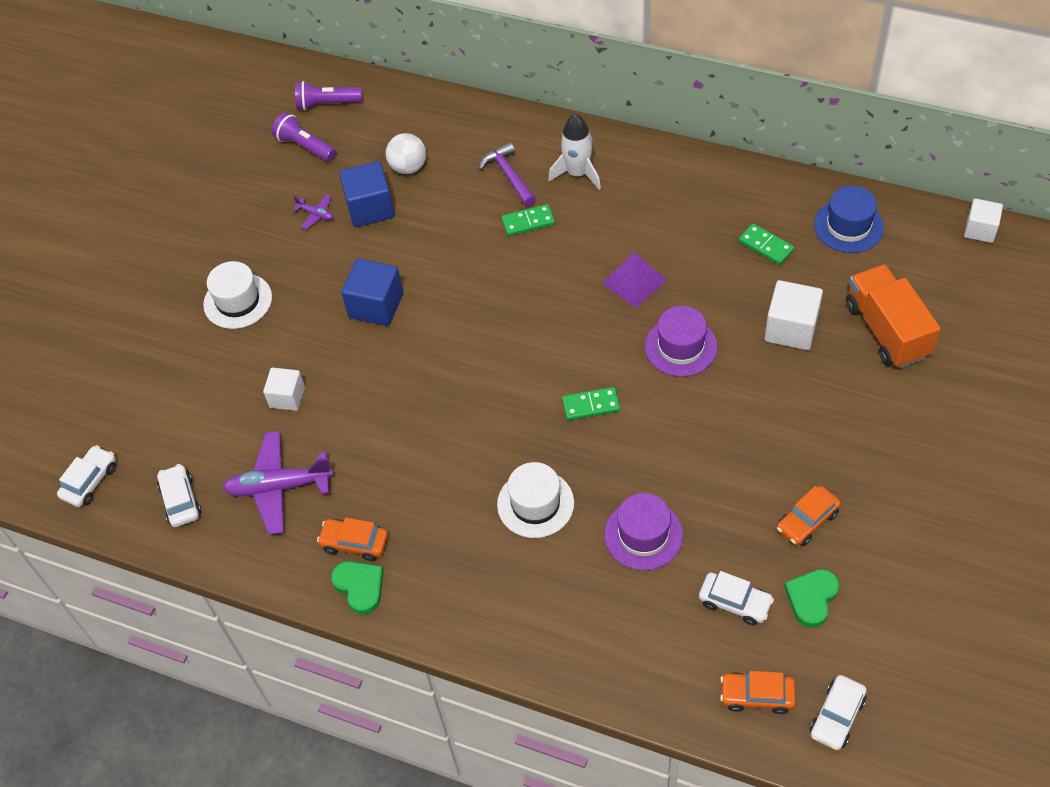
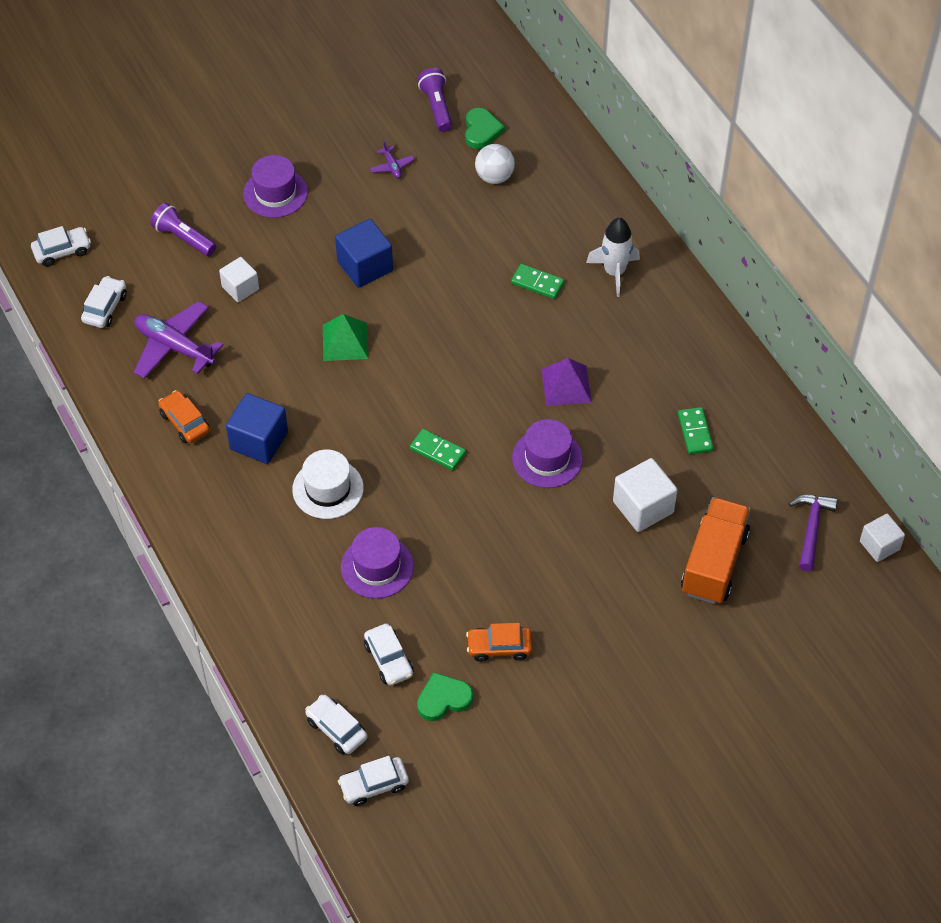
camera: 35 degrees right, 0 degrees up
white hat [203,261,272,329] -> purple hat [243,155,308,218]
purple flashlight [295,81,362,111] -> purple flashlight moved to [151,203,216,256]
green heart [331,561,384,615] -> green heart moved to [465,108,505,149]
blue cube [339,161,395,227] -> blue cube moved to [226,393,288,464]
purple hammer [478,142,536,207] -> purple hammer moved to [789,495,838,572]
orange car [720,671,796,714] -> white car [305,695,368,754]
blue hat [814,186,884,253] -> none
none -> green pyramid [323,314,368,361]

